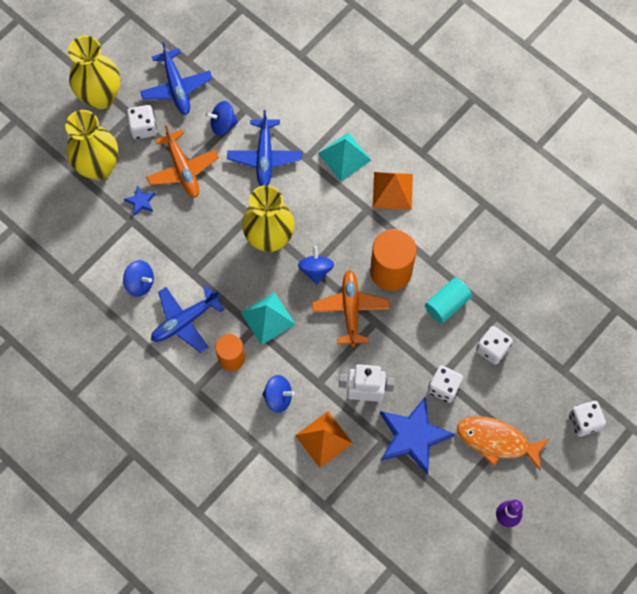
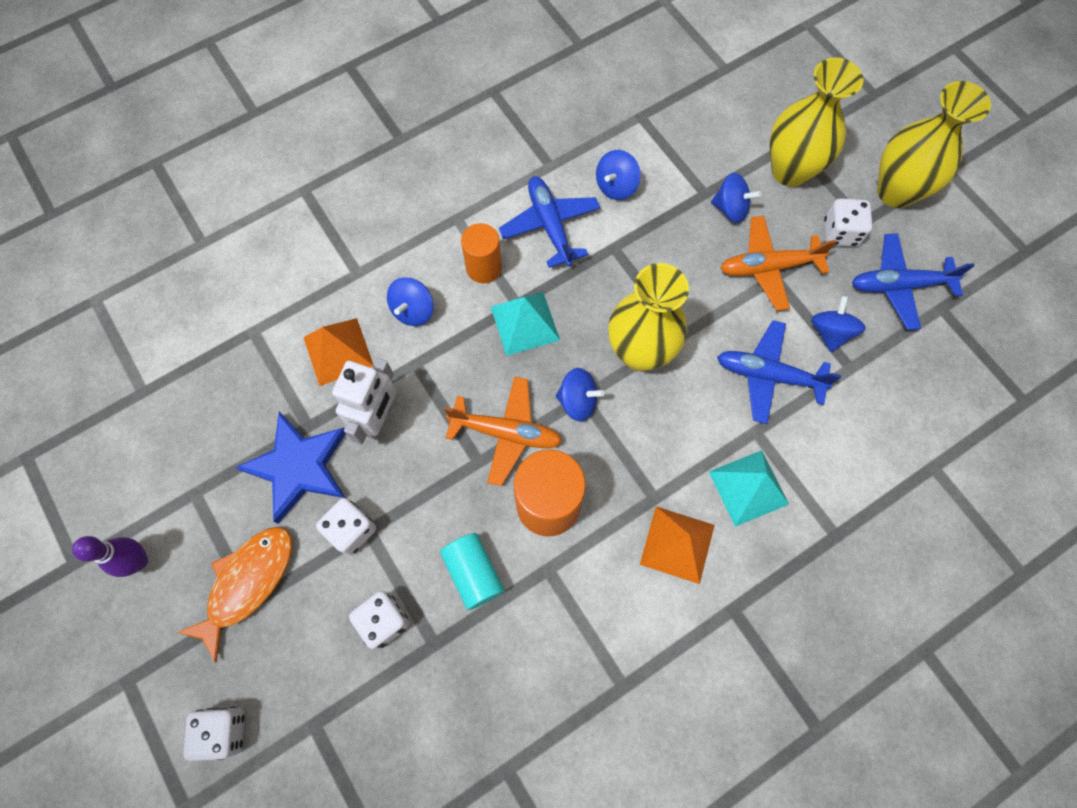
camera: 105 degrees right, 0 degrees up
blue star [124,185,156,216] -> blue spinning top [711,173,761,223]

